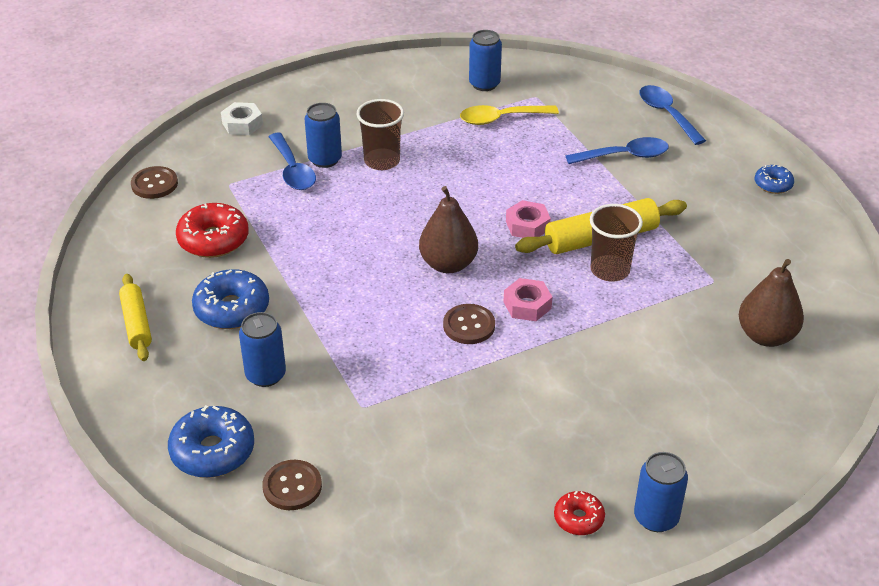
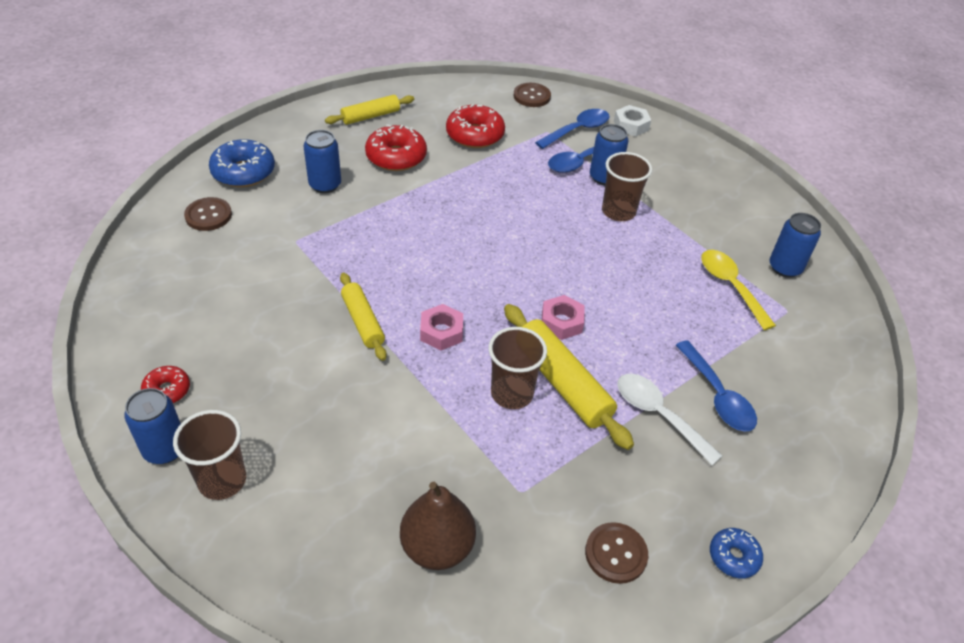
camera: 75 degrees right, 5 degrees up
blue donut [192,269,269,329] -> red donut [365,125,427,171]
brown pear [419,186,478,273] -> none
brown button [443,304,495,344] -> brown button moved to [585,522,648,584]
blue spoon [639,85,706,145] -> blue spoon moved to [535,109,610,149]
none -> brown cup [173,410,246,500]
none -> yellow rolling pin [340,273,387,361]
none -> white spoon [617,374,722,465]

